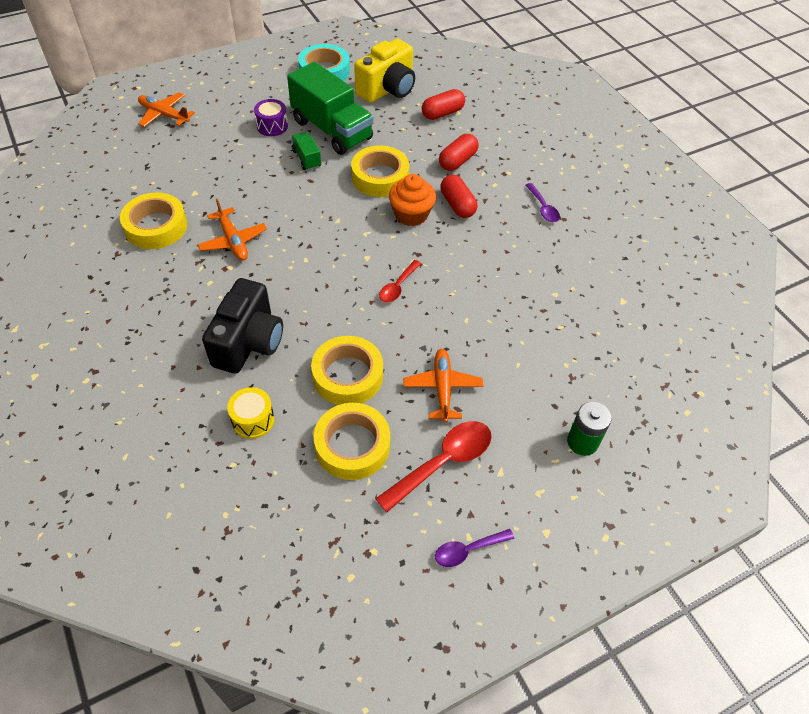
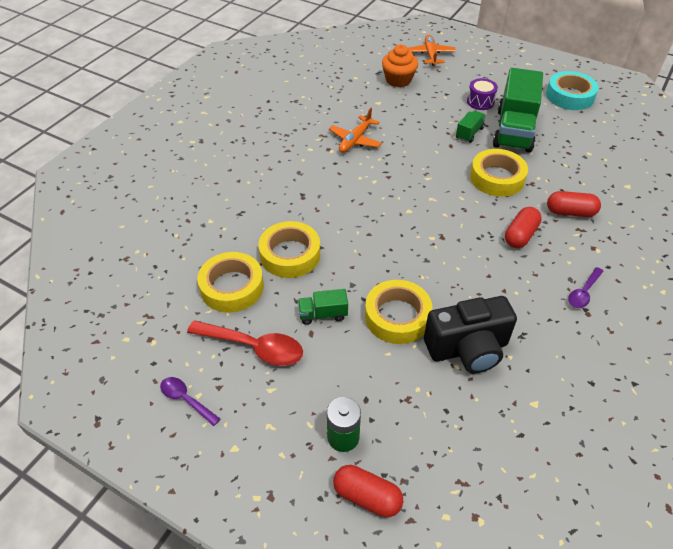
camera: 60 degrees right, 5 degrees down
yellow tape [120,192,187,249] -> yellow tape moved to [365,280,432,344]
black camera [202,278,283,374] -> black camera moved to [424,296,517,373]
yellow drum [227,387,274,439] -> none
yellow camera [354,39,415,103] -> none
red spoon [379,260,421,302] -> none
orange cupcake [389,174,436,226] -> orange cupcake moved to [382,45,418,87]
orange plane [403,349,483,423] -> green truck [298,289,348,325]
red capsule [422,89,465,120] -> red capsule moved to [333,465,403,517]

